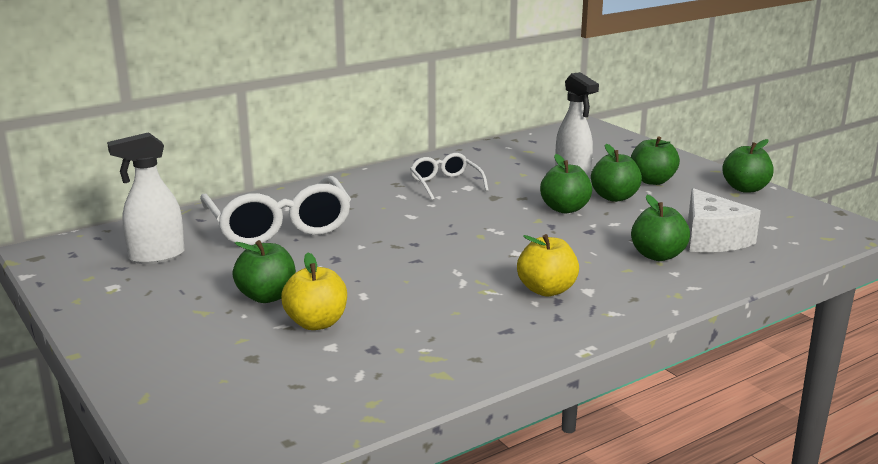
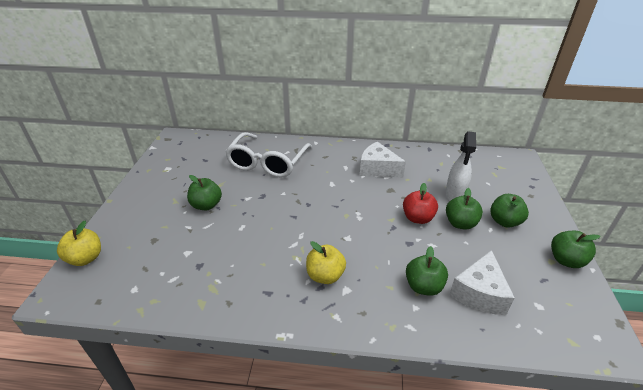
camera: 40 degrees right, 15 degrees up
white spray bottle [107,132,185,264] -> none
yellow apple [281,253,347,330] -> yellow apple moved to [57,220,101,266]
white glasses [410,153,489,201] -> white cheese [360,142,406,177]
green apple [540,154,592,213] -> red apple [403,183,438,224]

